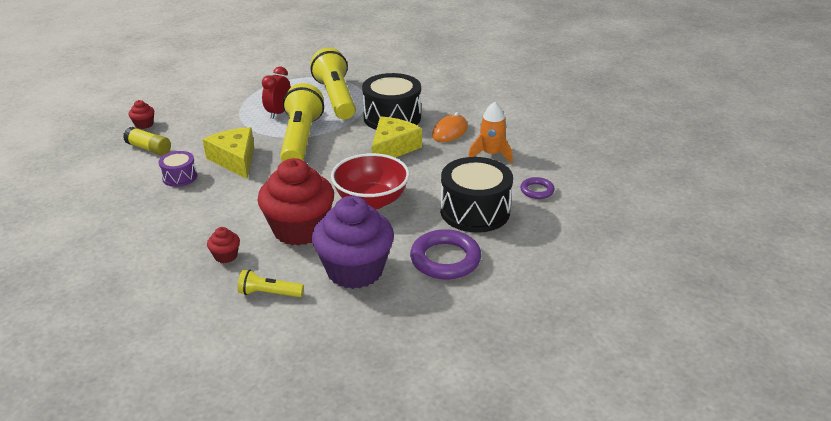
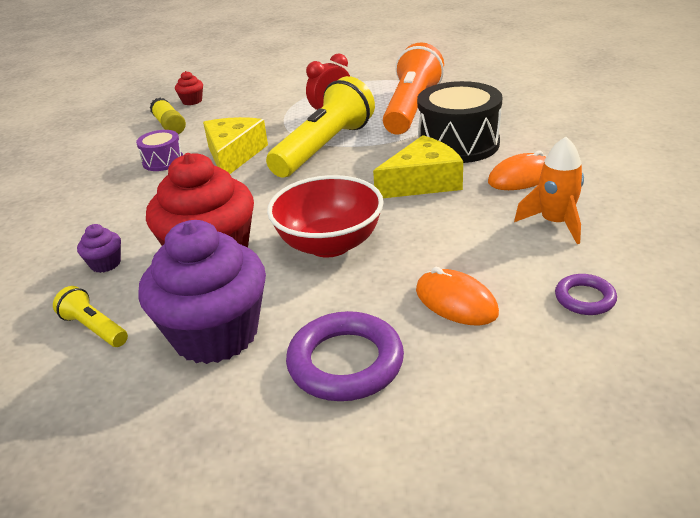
camera: 35 degrees right, 0 degrees up
red cupcake [207,227,240,263] -> purple cupcake [77,224,121,273]
yellow flashlight [310,48,356,120] -> orange flashlight [383,42,444,135]
black drum [440,157,513,233] -> orange mouse [416,267,499,326]

